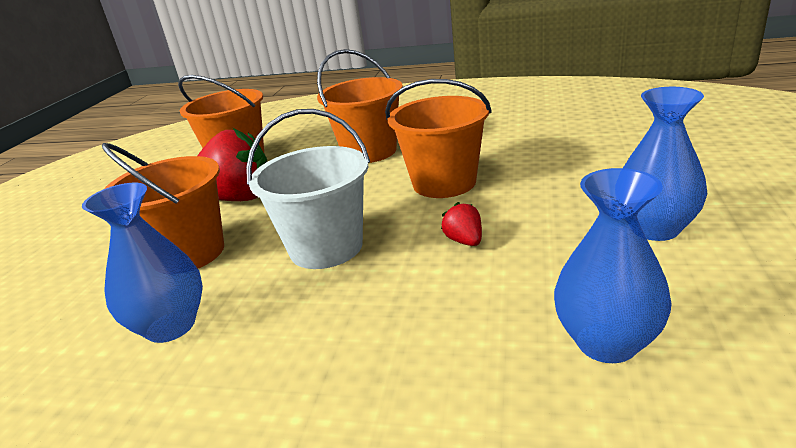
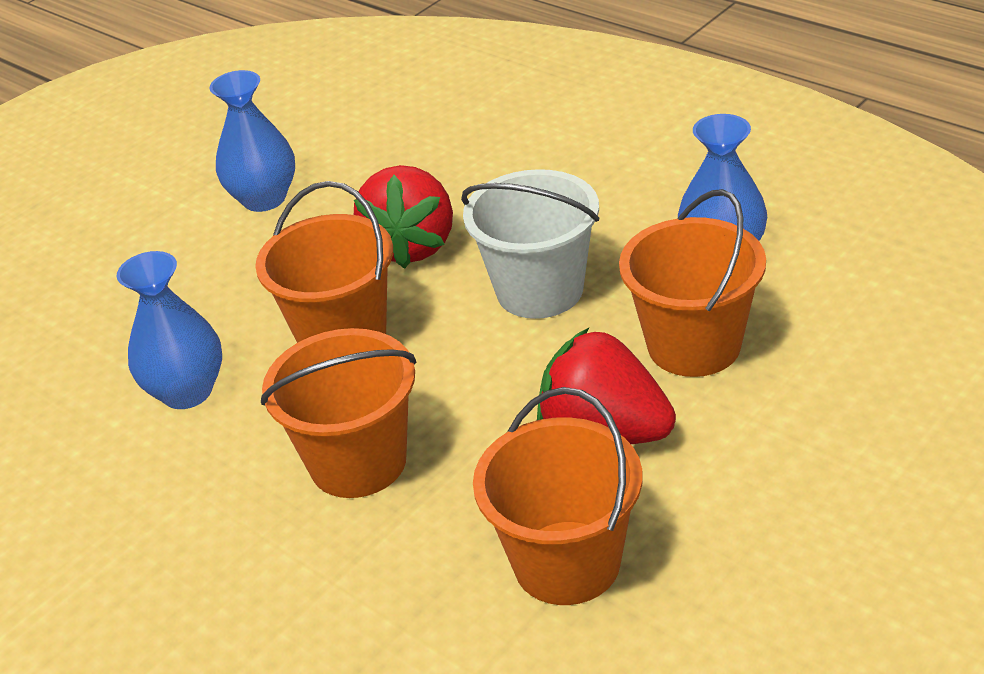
camera: 150 degrees left, 10 degrees up
red strawberry [441,202,482,246] -> red strawberry [354,165,453,269], size x2.25
blue vase [554,168,671,363] -> blue vase moved to [117,251,222,409]

